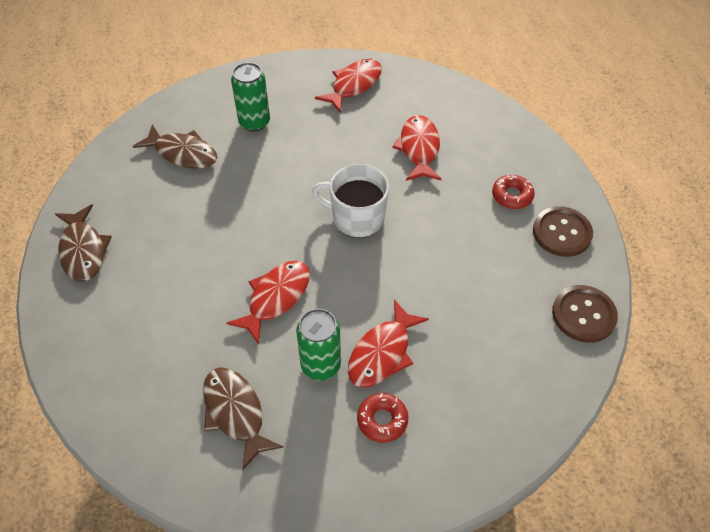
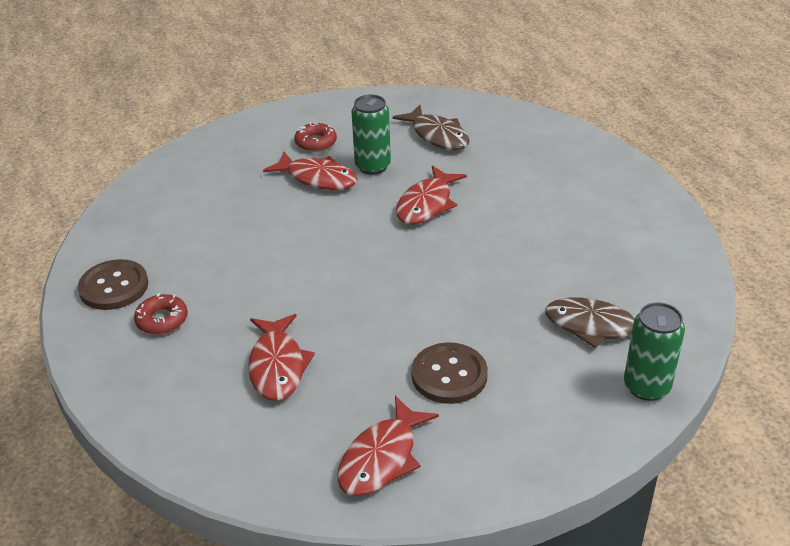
camera: 175 degrees right, 15 degrees down
brown fish [55,204,112,282] -> none
green can [231,62,270,132] -> green can moved to [624,302,685,401]
white mug [312,164,389,238] -> none
red fish [348,299,429,388] -> red fish turned 90 degrees clockwise [263,151,357,190]
brown button [552,285,618,343] -> brown button moved to [411,342,488,404]

